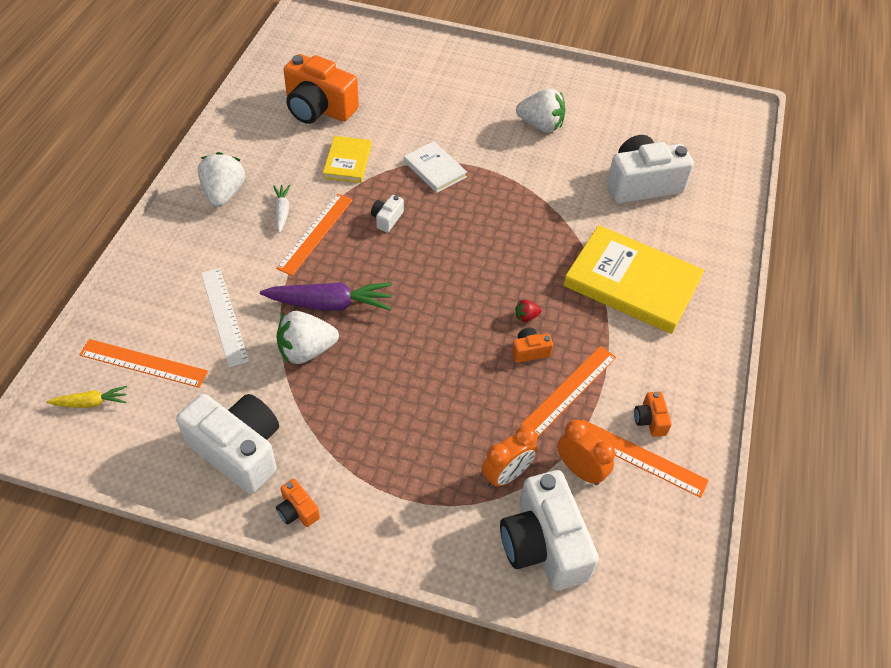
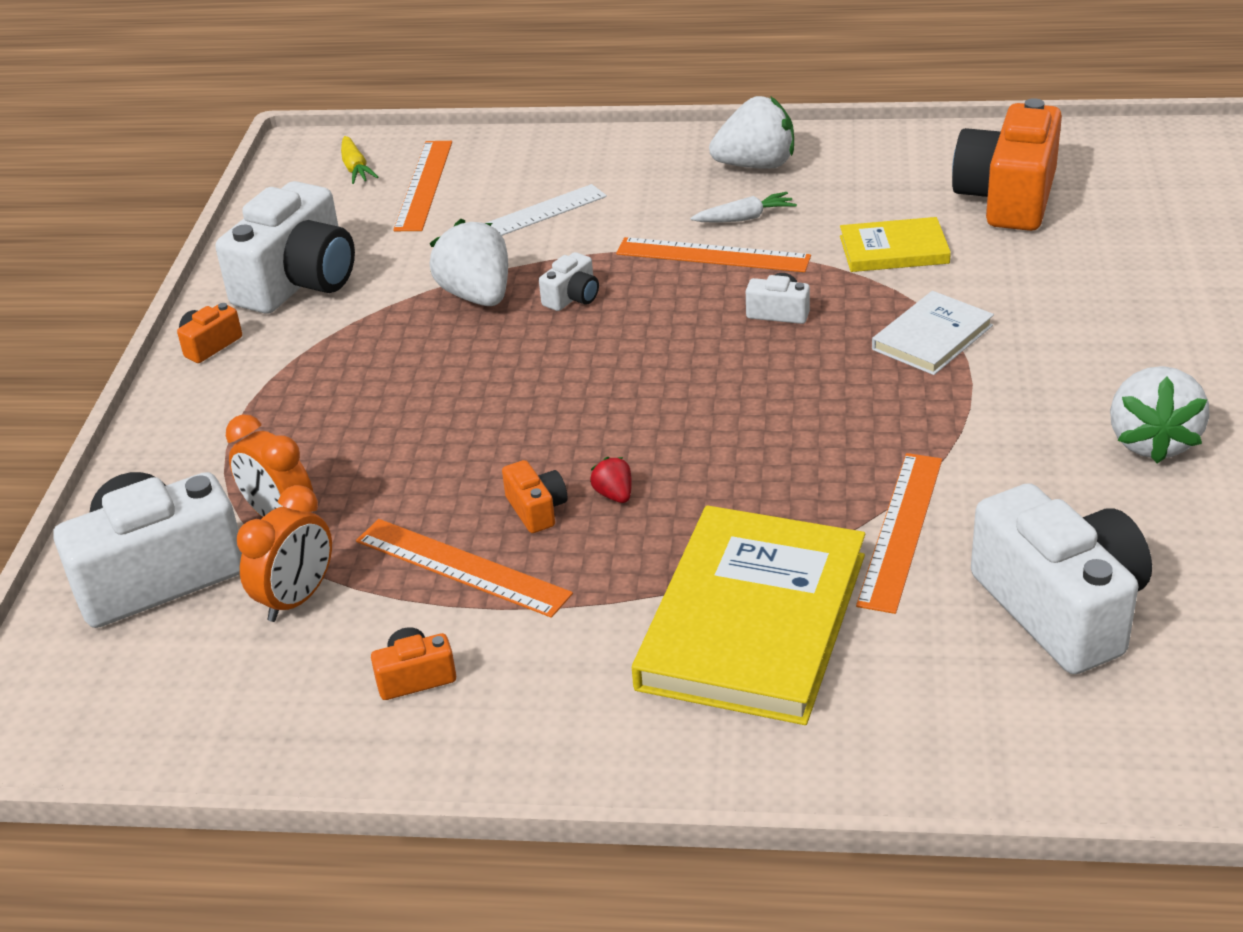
camera: 85 degrees right, 15 degrees down
purple carrot [260,282,392,311] -> white camera [539,252,599,311]
orange ruler [581,419,709,498] -> orange ruler moved to [856,453,942,614]

